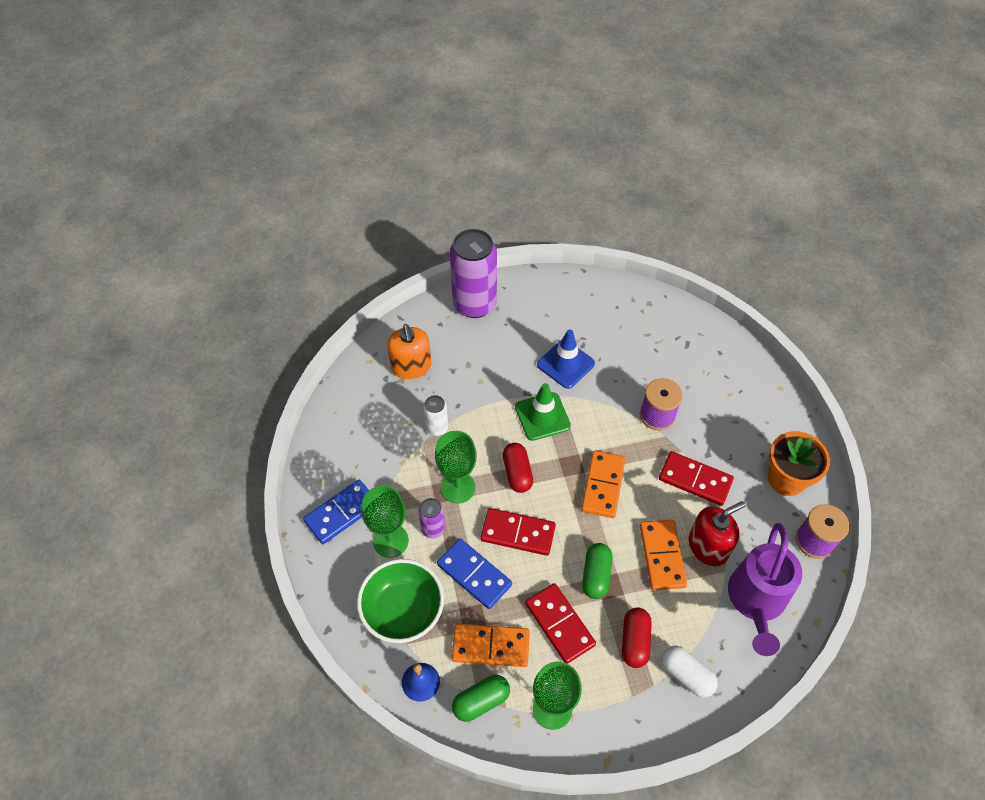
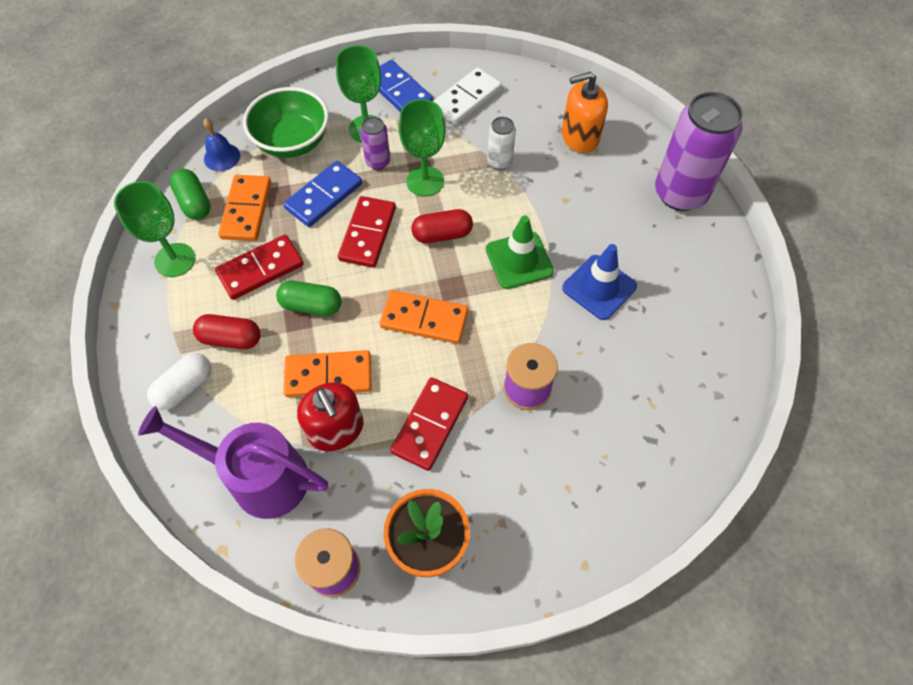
camera: 90 degrees right, 5 degrees up
none -> white domino [433,67,502,125]

